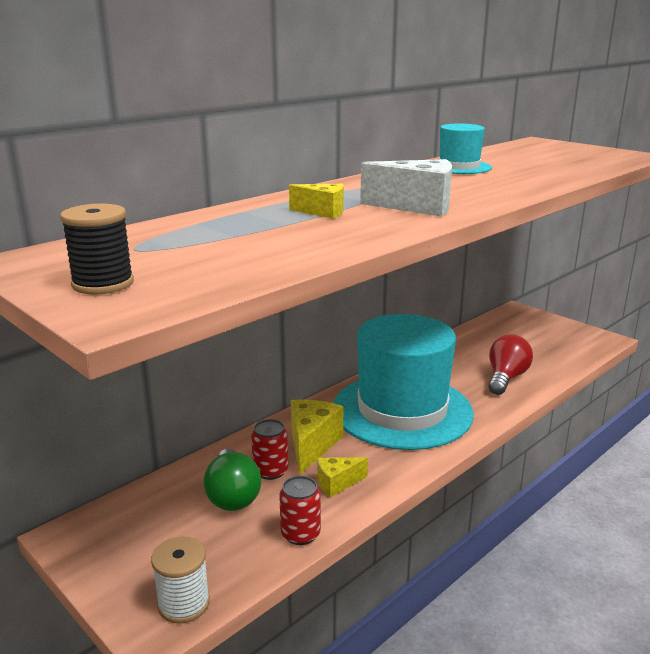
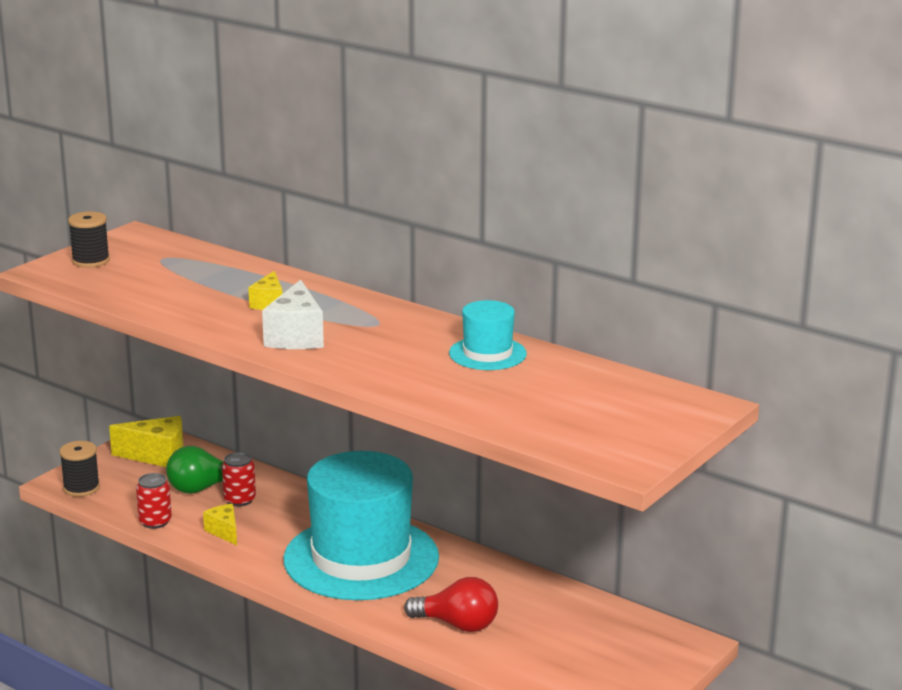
camera: 80 degrees right, 0 degrees up
white spool [151,537,210,624] -> black spool [59,441,100,497]
yellow cheese [291,399,344,475] -> yellow cheese moved to [109,416,184,467]

